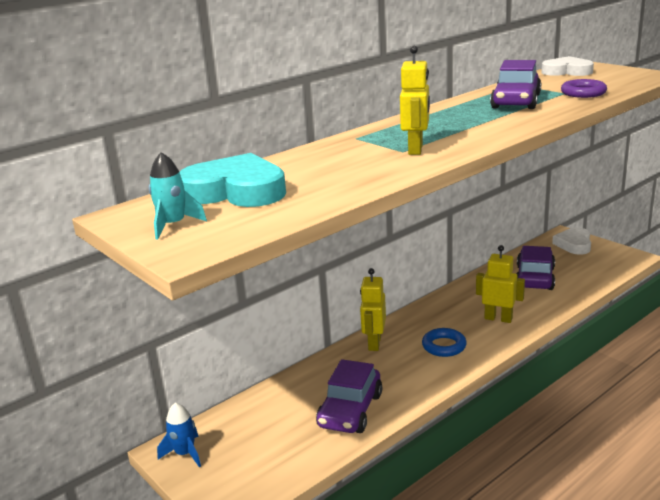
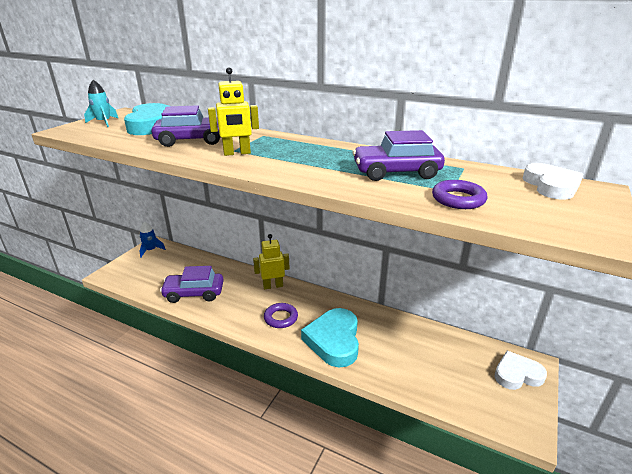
camera: 65 degrees right, 5 degrees up
blue ring [422,328,467,357] -> purple ring [264,303,298,328]
yellow robot [476,245,525,323] -> turquoise heart [301,308,359,367]
purple car [516,246,555,290] -> purple car moved to [152,105,221,147]

